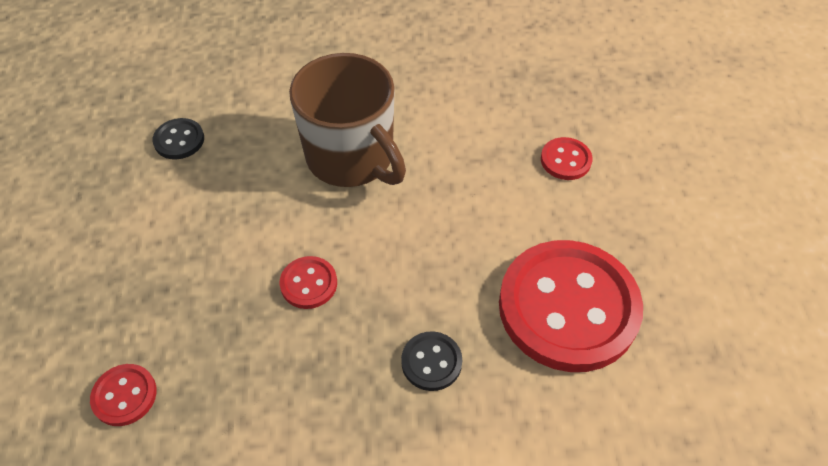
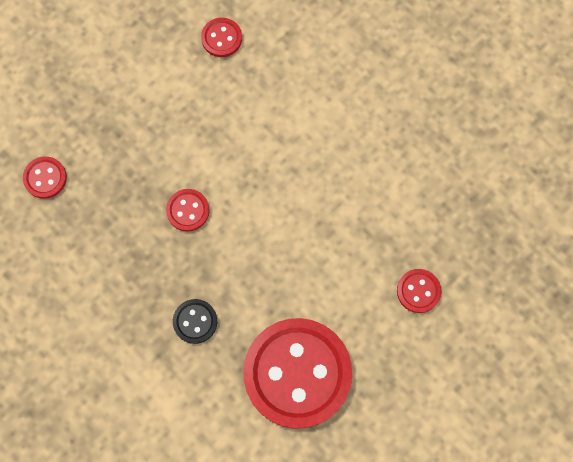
camera: 50 degrees right, 20 degrees up
black button [153,118,204,159] -> red button [201,18,242,57]
brown mug [289,53,406,187] -> none

